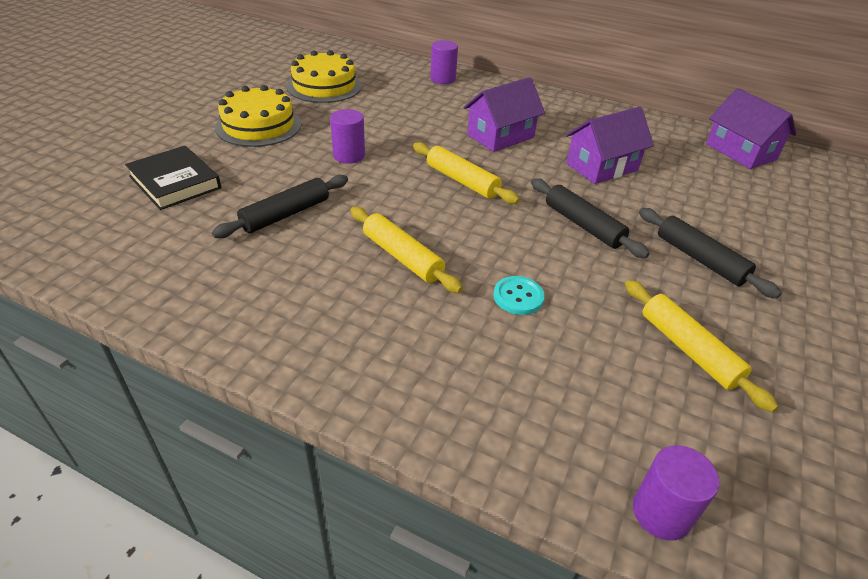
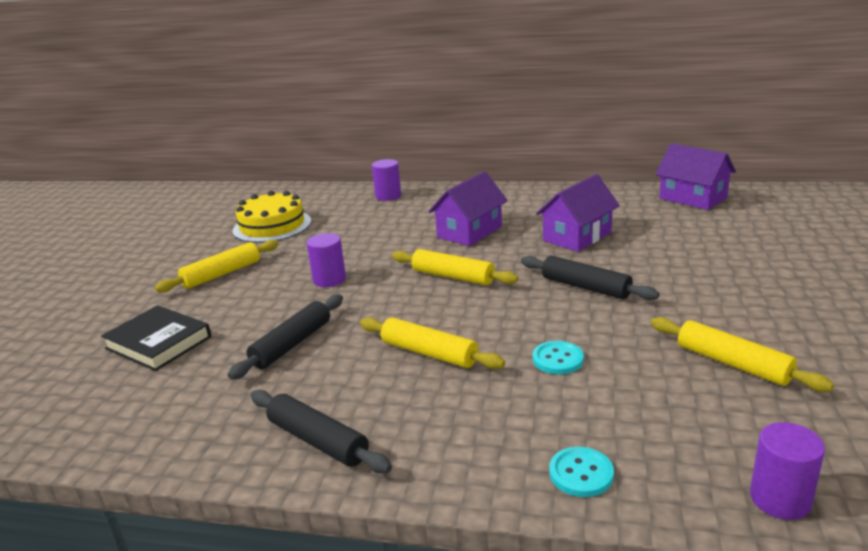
camera: 10 degrees left, 15 degrees down
yellow cake [215,85,301,147] -> yellow rolling pin [155,240,279,292]
black rolling pin [639,208,782,298] -> black rolling pin moved to [251,390,392,473]
none -> turquoise button [549,447,614,497]

